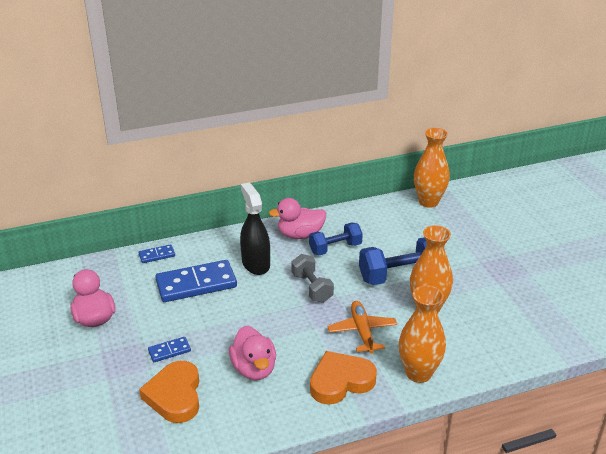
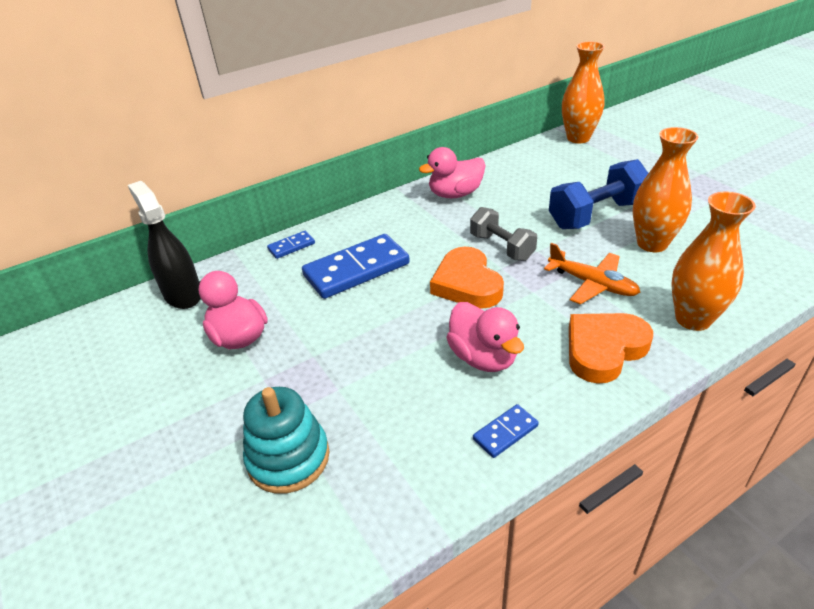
camera: 10 degrees left, 5 degrees up
orange heart [139,361,199,423] -> orange heart moved to [430,247,504,309]
blue domino [148,337,191,362] -> blue domino moved to [473,404,539,458]
black spray bottle [240,182,270,275] -> black spray bottle moved to [128,181,201,309]
blue dumbbell [309,222,363,255] -> none
orange plane [328,301,397,354] -> orange plane turned 150 degrees clockwise [544,243,640,304]
none -> turquoise stacking toy [243,387,329,494]

